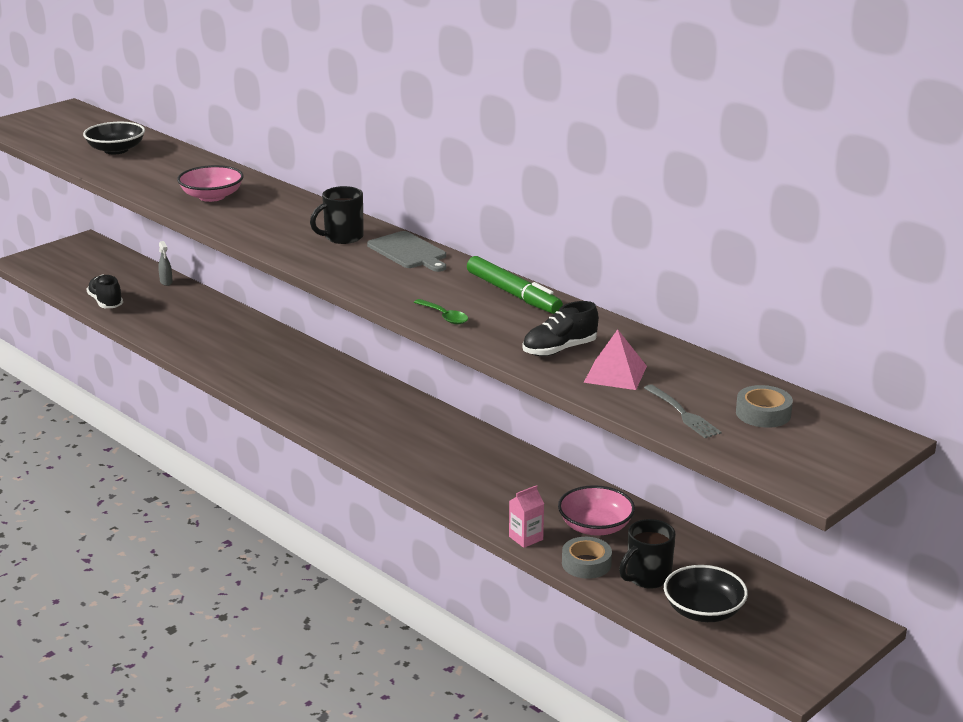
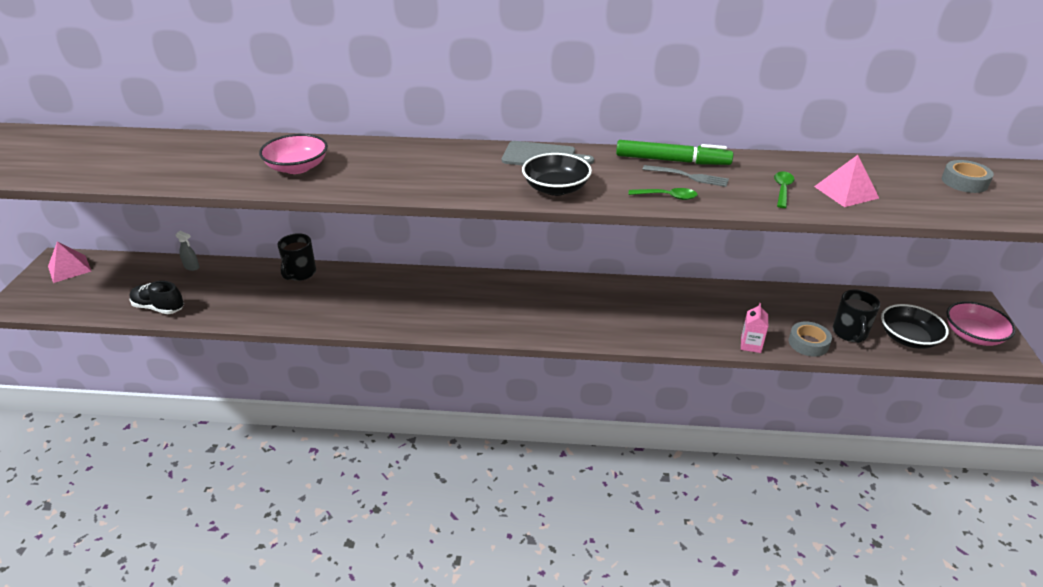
camera: 40 degrees left, 10 degrees up
black bowl [83,122,145,154] -> black bowl moved to [522,153,592,196]
black mug [310,186,364,244] -> black mug moved to [278,233,316,281]
black shoe [522,301,598,356] -> green spoon [774,171,795,208]
pink bowl [558,485,635,536] -> pink bowl moved to [946,301,1016,346]
grey fork [644,384,721,438] -> grey fork moved to [642,165,729,187]
none -> pink pyramid [48,242,91,283]

